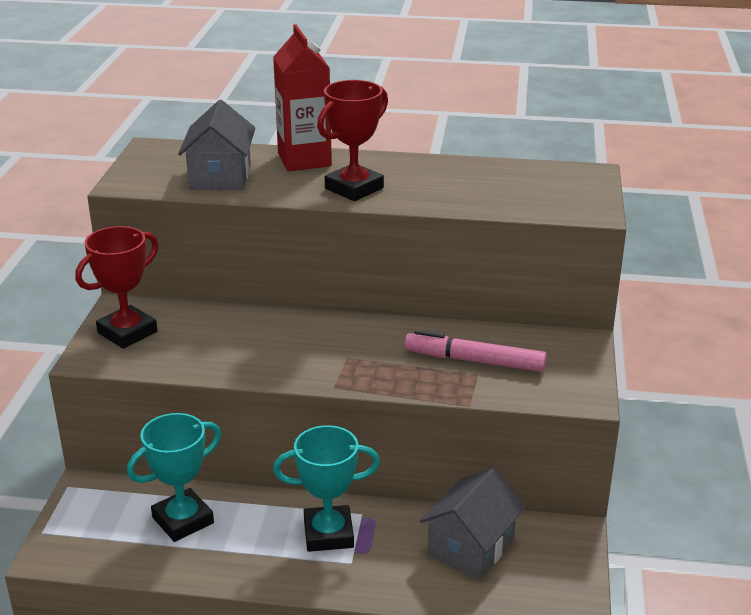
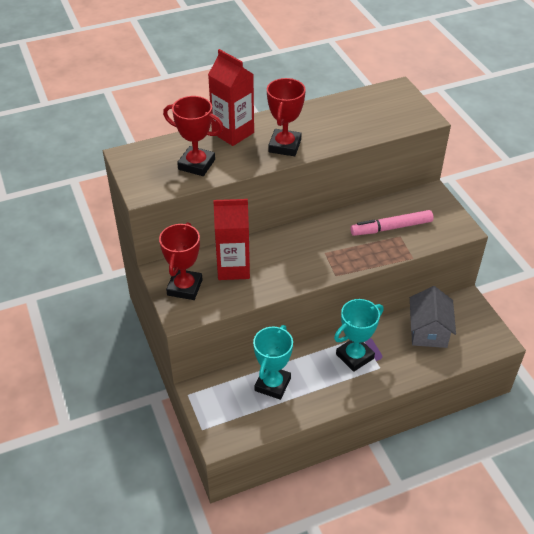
camera: 30 degrees left, 15 degrees up
grey house [178,100,255,190] -> red trophy [163,96,224,176]
none -> red carton [213,199,250,280]

